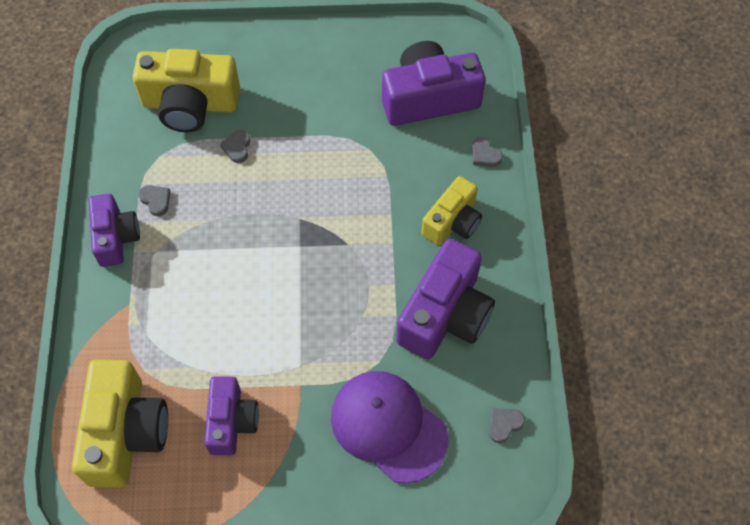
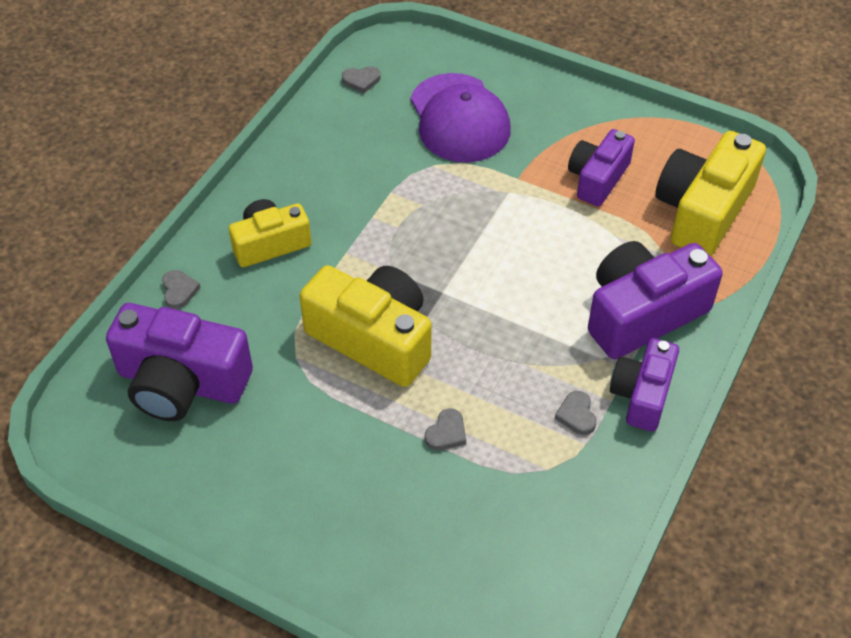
camera: 150 degrees left, 10 degrees down
yellow camera [133,49,240,132] -> yellow camera moved to [299,265,431,387]
purple camera [396,239,495,359] -> purple camera moved to [588,241,723,359]

